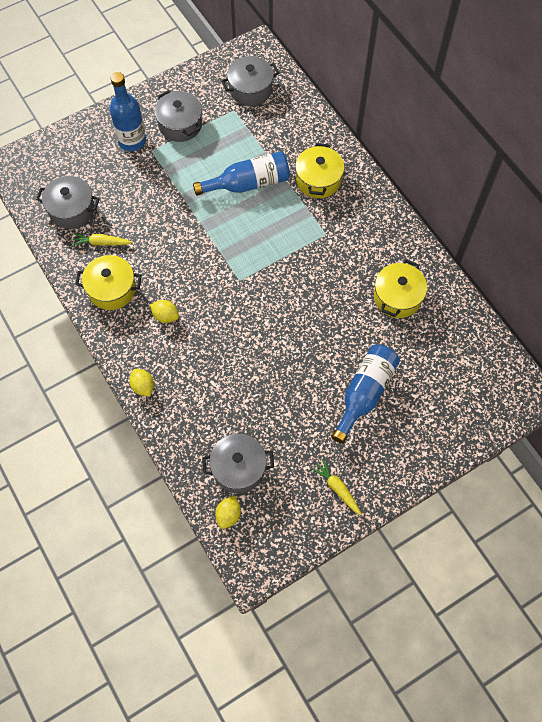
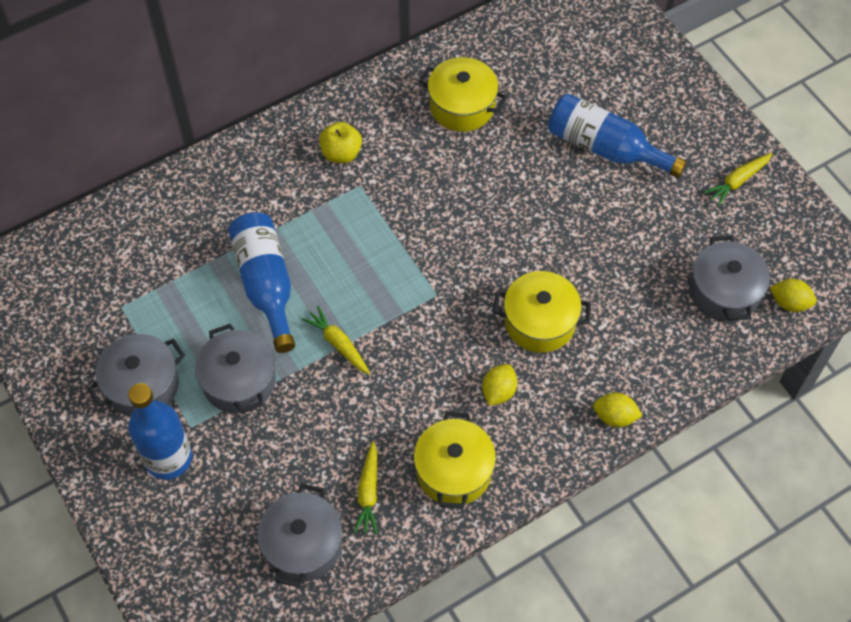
camera: 90 degrees left, 5 degrees down
yellow lemon [129,369,154,397] -> yellow lemon turned 45 degrees clockwise [593,393,643,427]
grey pot [221,56,279,106] -> grey pot moved to [195,324,276,414]
yellow pot [295,143,344,198] -> yellow pot moved to [493,271,591,353]
none -> yellow carrot [302,306,370,374]
none -> yellow apple [320,122,362,163]

